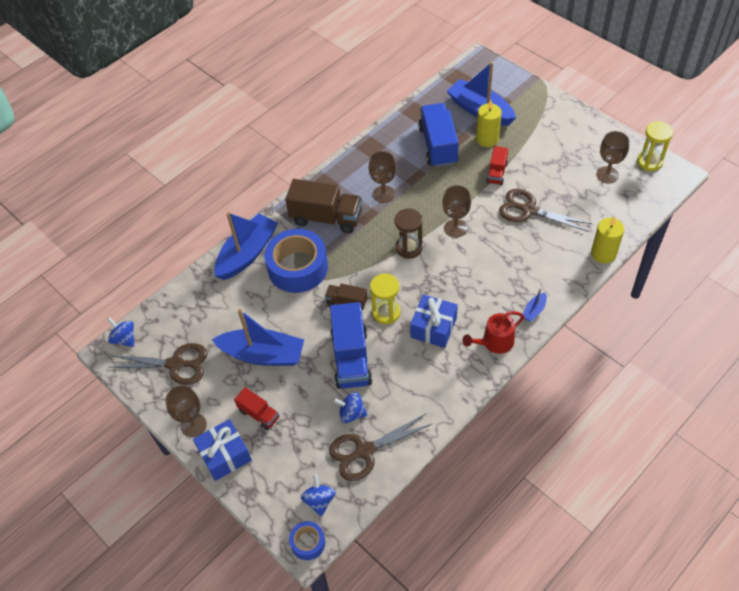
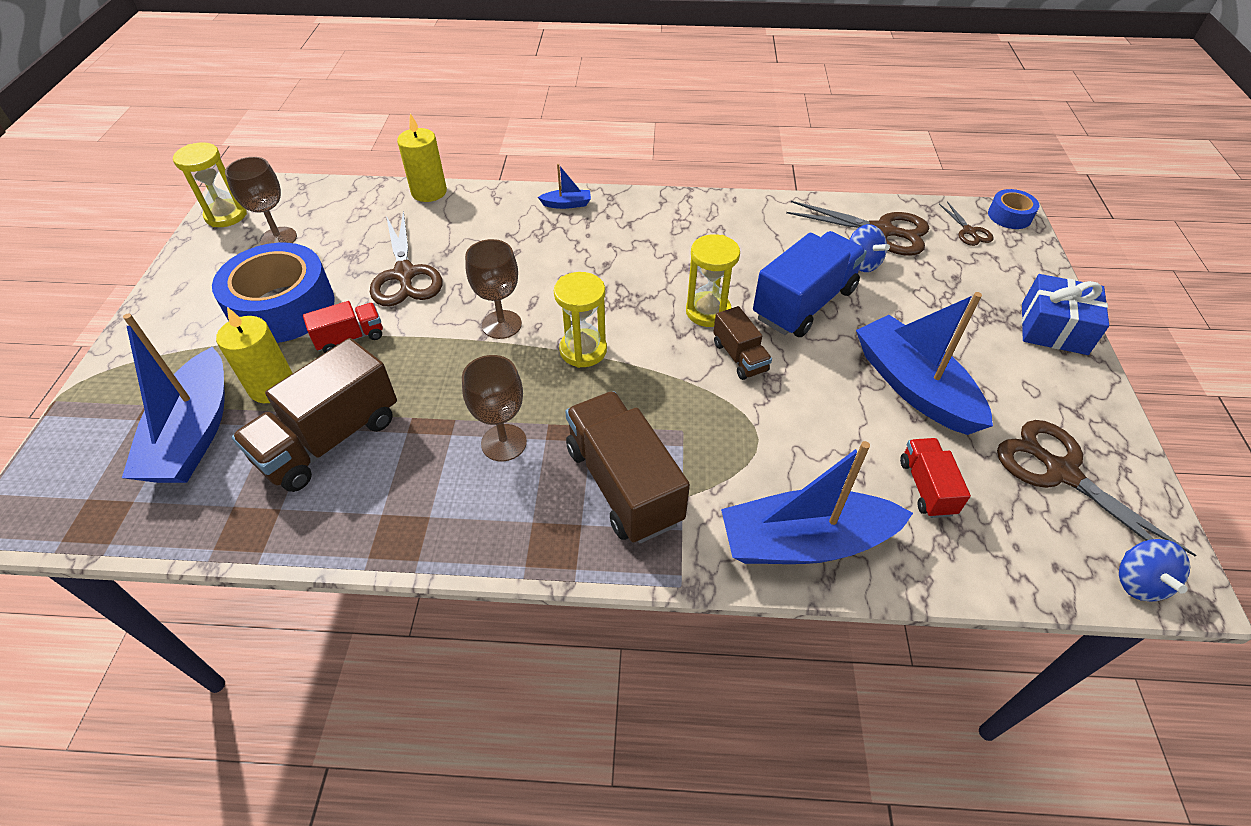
camera: 135 degrees left, 5 degrees down
brown goblet [165,385,207,438] -> none
red truck [234,387,279,430] -> red truck moved to [900,438,971,518]
blue tape [264,229,328,293] -> blue tape moved to [212,243,335,343]
blue spinning top [301,474,336,517] -> brown scissors [939,202,994,246]
brown hourglass [395,208,423,259] -> yellow hourglass [554,272,607,368]
blue gift [410,295,458,348] -> none
blue truck [418,103,459,167] -> brown truck [232,338,397,492]
red watering can [463,311,524,354] -> none

